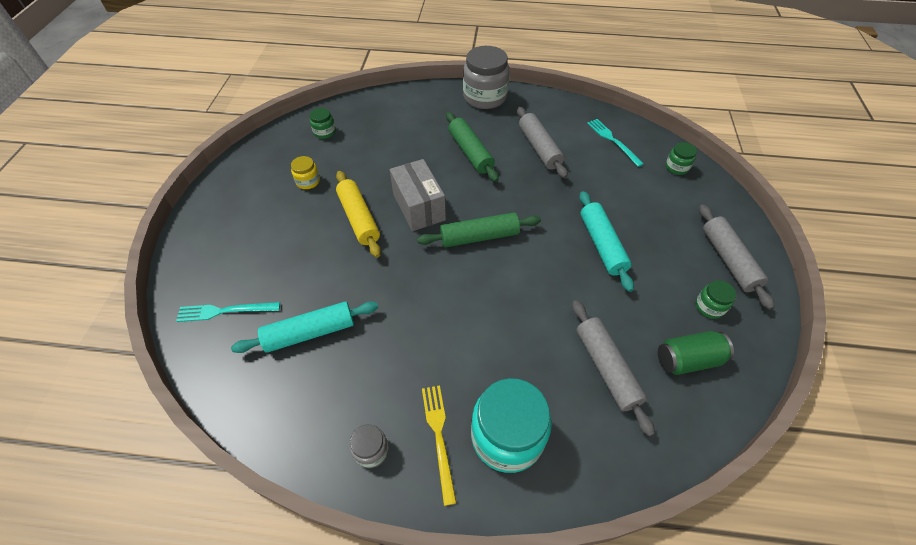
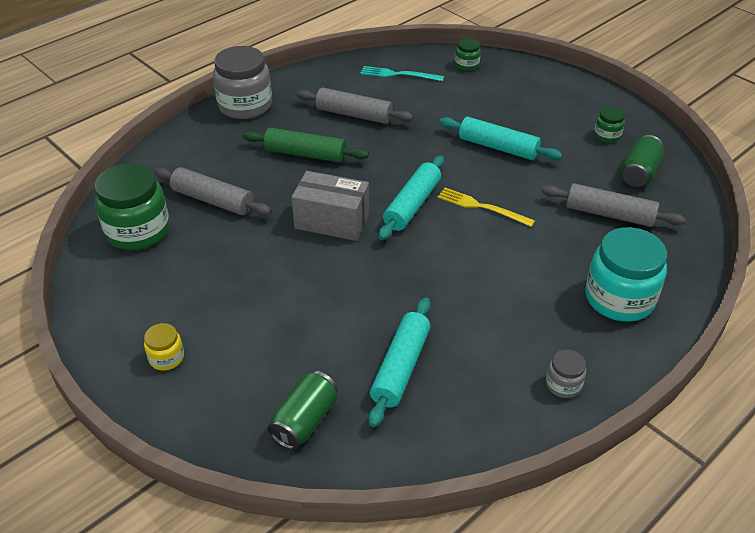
camera: 50 degrees left, 10 degrees down
turquoise fork [176,302,280,322] -> green can [268,371,337,449]
yellow jar [291,156,320,189] -> yellow jar moved to [144,323,184,371]
green jar [310,108,336,139] -> green jar [95,163,170,250], size x2.10
yellow rolling pin [336,171,381,258] -> none
green rolling pin [417,212,541,247] -> turquoise rolling pin [379,156,444,240]
yellow fork [422,385,457,506] -> yellow fork moved to [438,188,535,227]
grey rolling pin [699,204,775,310] -> grey rolling pin moved to [154,167,272,216]

